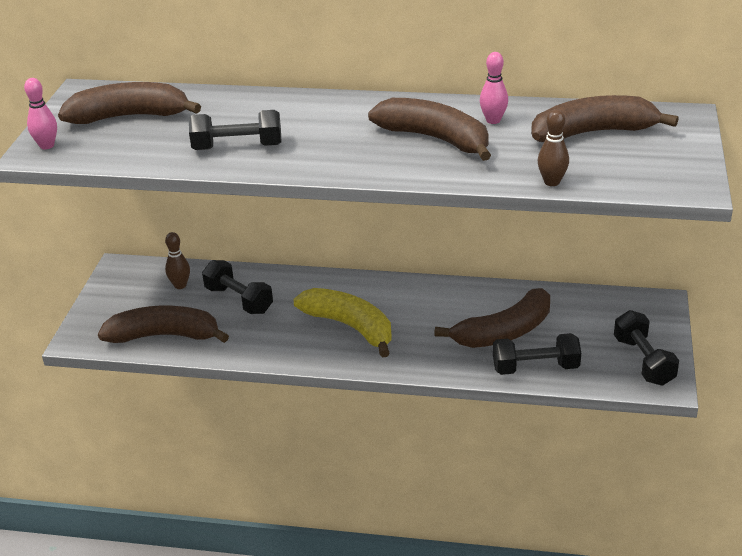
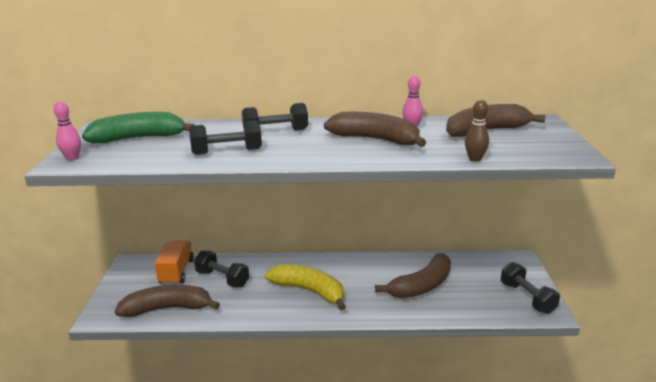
camera: 10 degrees left, 10 degrees down
brown banana [58,82,201,124] -> green banana [82,112,194,143]
brown bowling pin [165,232,190,289] -> orange truck [155,240,194,285]
black dumbbell [493,333,581,375] -> black dumbbell moved to [242,103,308,131]

